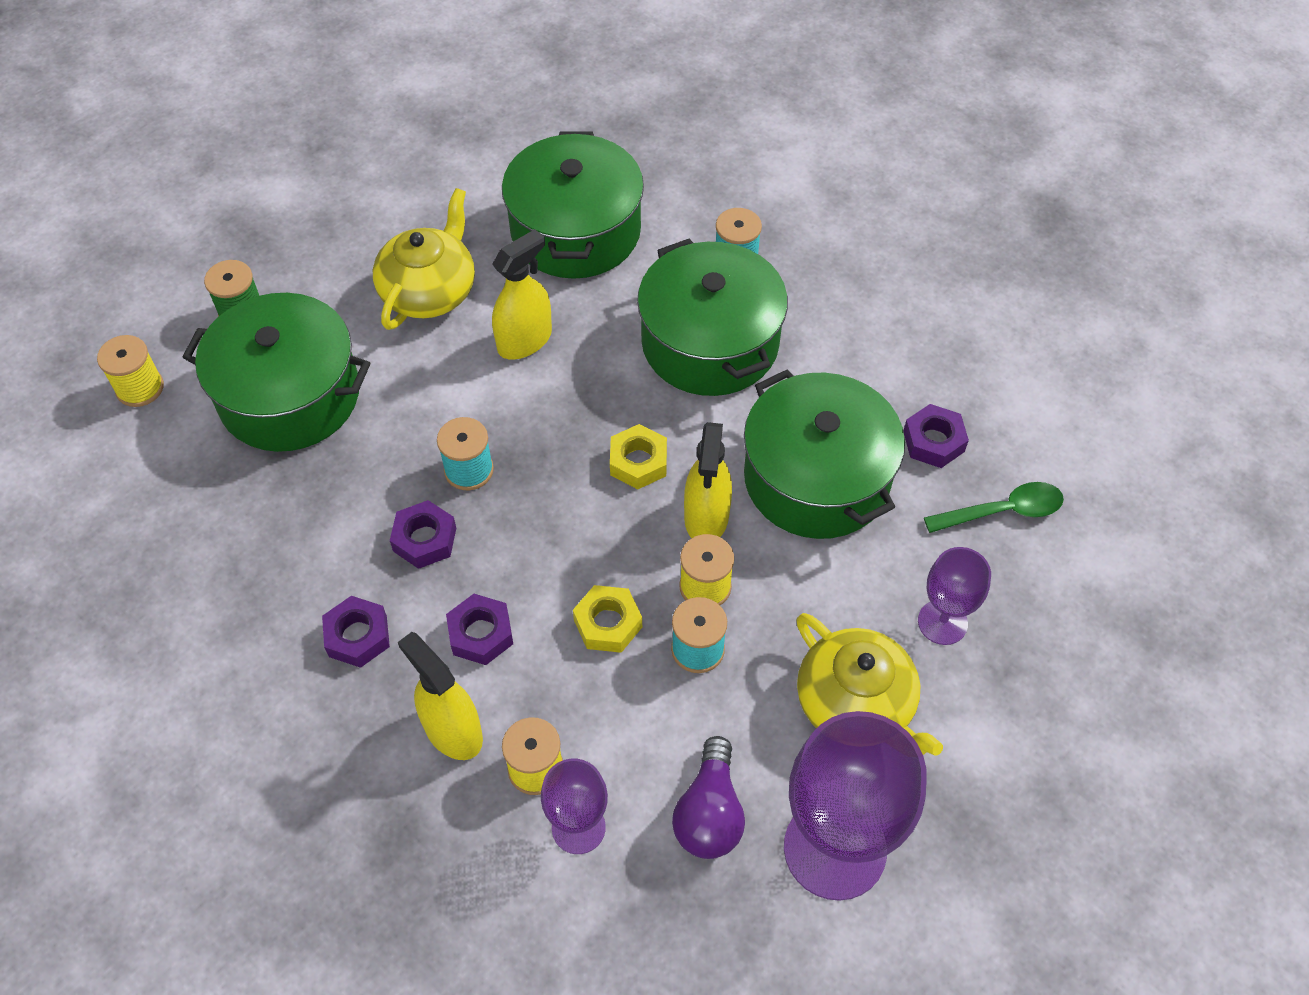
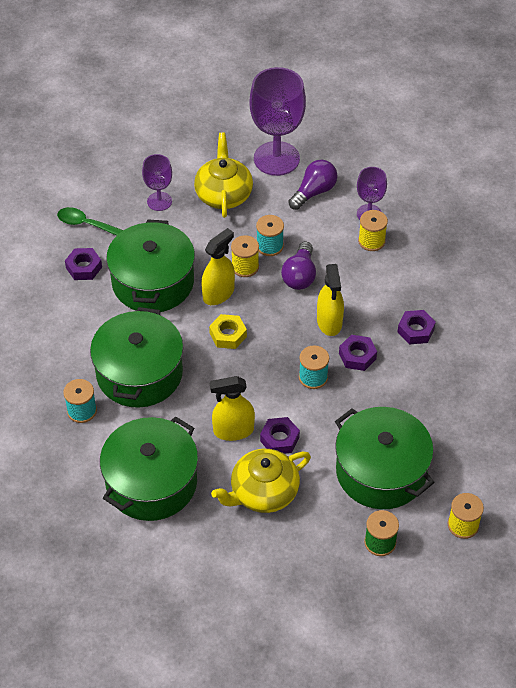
camera: 145 degrees left, 5 degrees down
yellow spray bottle [398,632,483,760] -> yellow spray bottle moved to [317,264,344,336]
purple nut [446,594,513,665] -> purple nut moved to [260,417,300,454]
yellow nut [573,585,642,653] -> purple light bulb [281,242,316,290]

